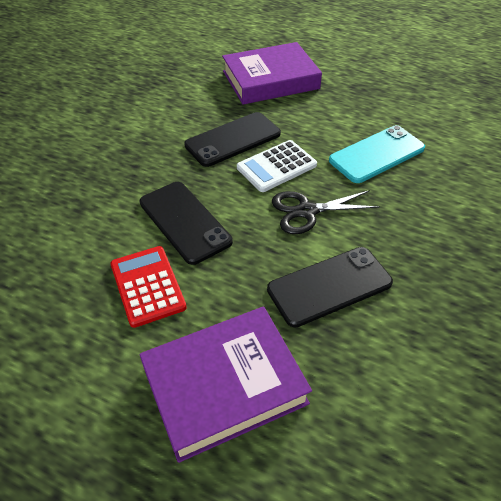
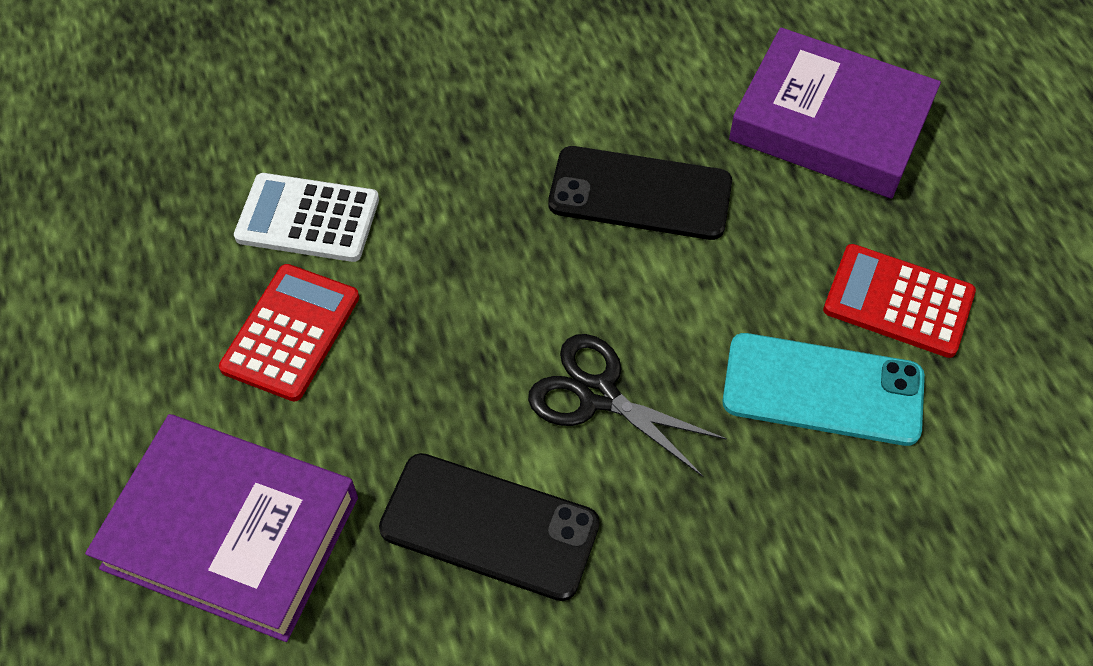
camera: 45 degrees right, 10 degrees up
black phone [139,182,233,265] -> none
white calculator [237,140,317,192] -> white calculator moved to [234,173,379,262]
none -> red calculator [823,244,976,358]

